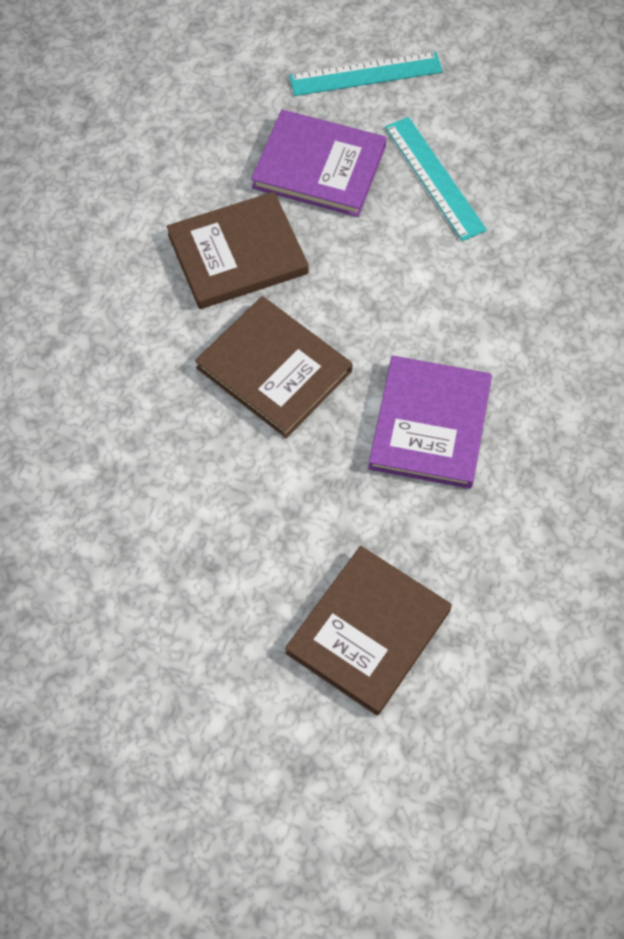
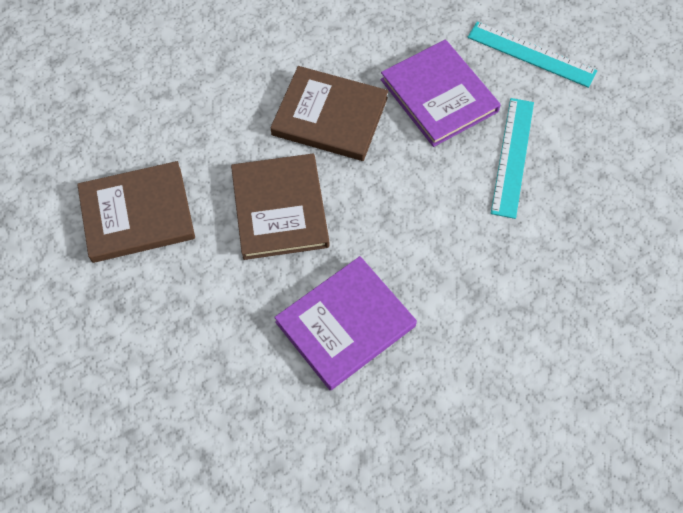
camera: 40 degrees right, 0 degrees up
brown book [285,546,452,715] -> brown book moved to [77,161,195,263]

